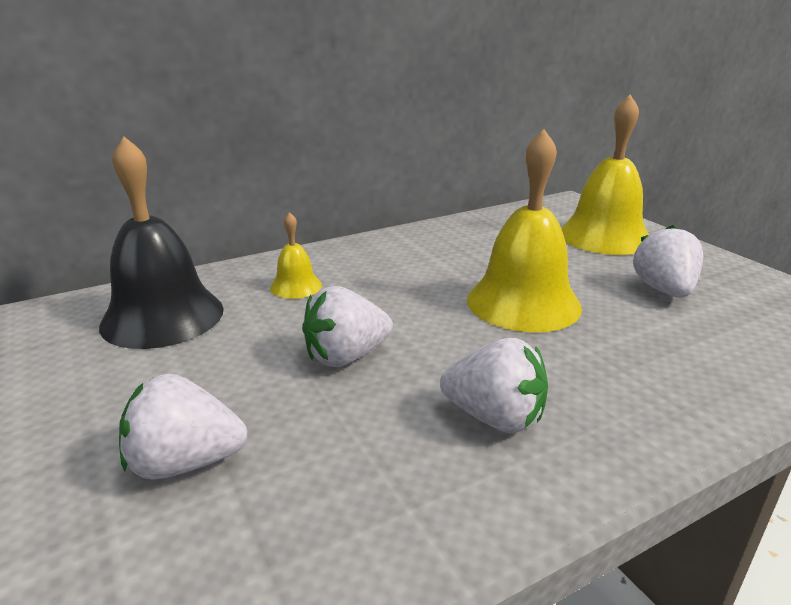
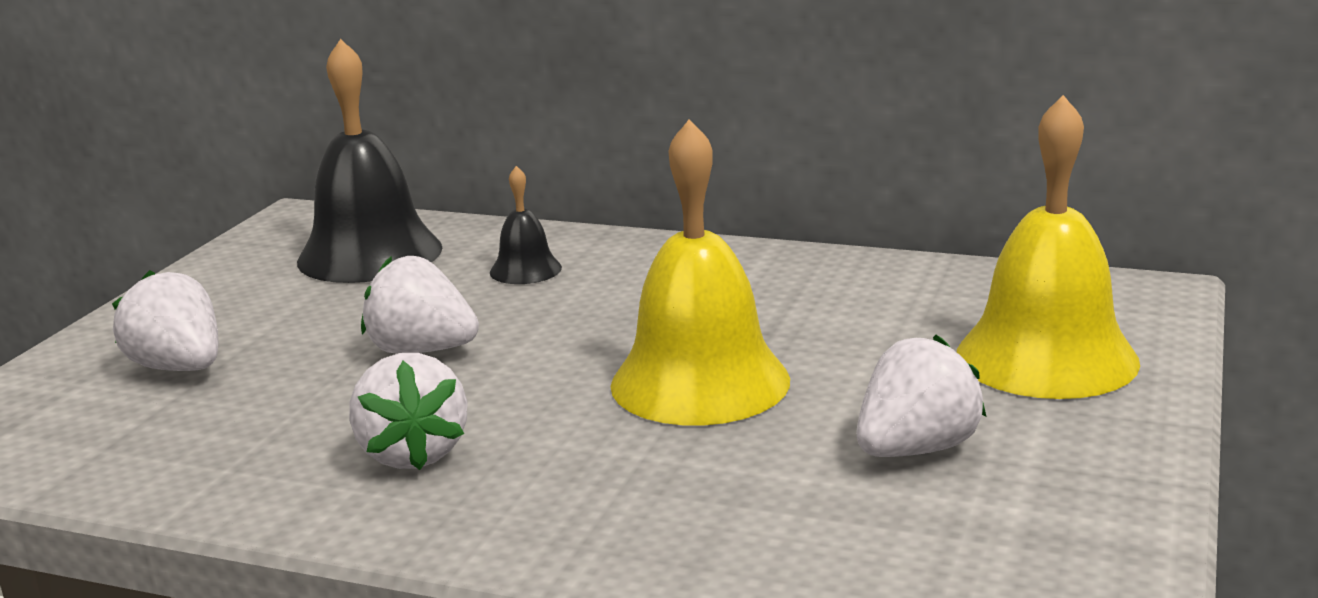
camera: 50 degrees right, 5 degrees down
yellow bell [270,212,322,299] -> black bell [490,166,562,284]

